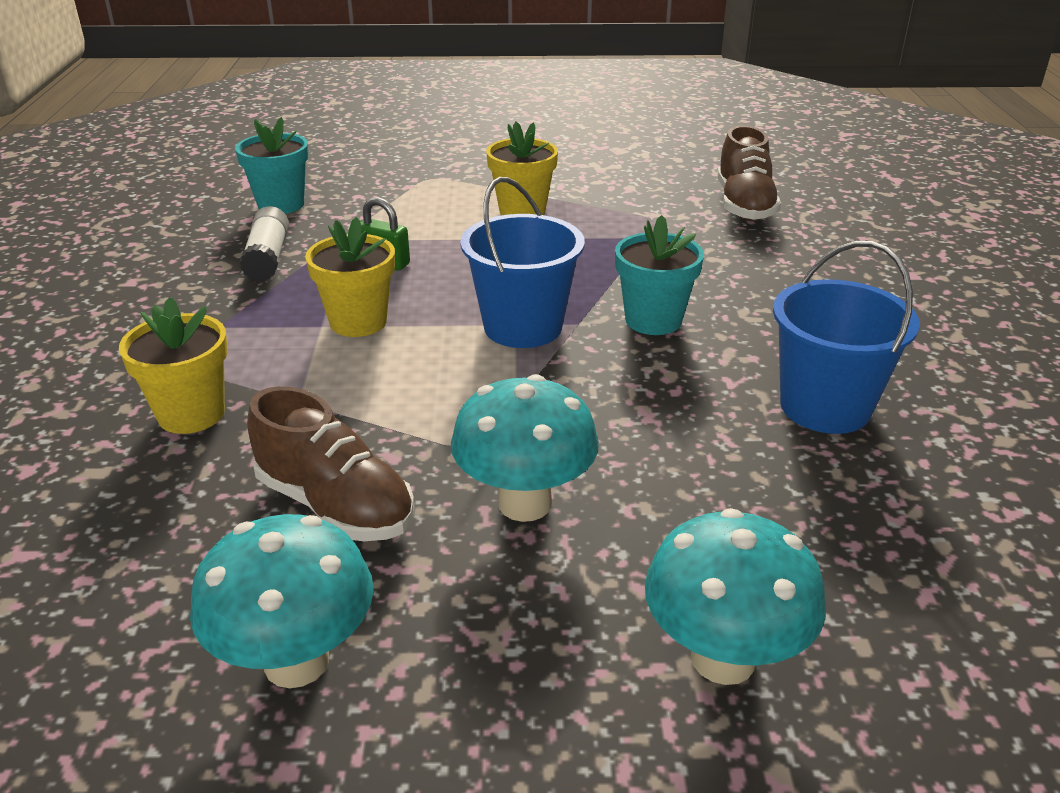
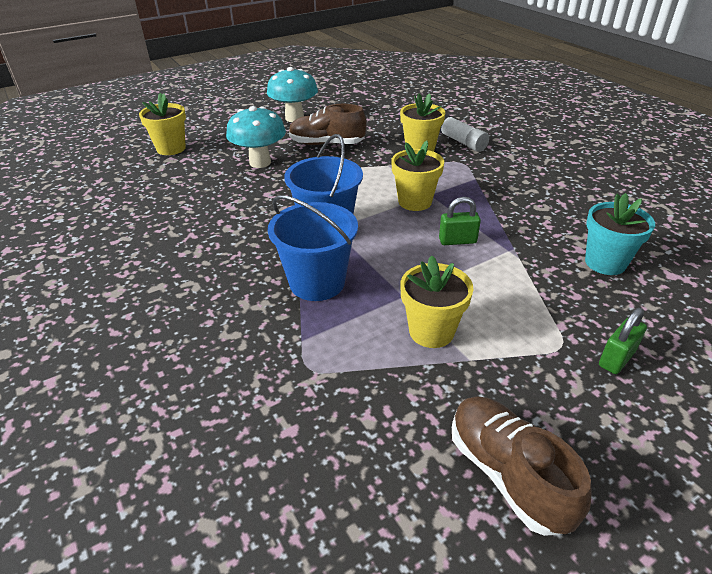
camera: 150 degrees right, 5 degrees up
white glue stick [240,206,289,281] -> white glue stick moved to [439,115,489,152]
turquoise flower pot [615,215,704,335] -> none
turquoise mushroom [645,508,826,685] -> yellow flower pot [139,93,186,155]
brown shoe [717,125,781,221] -> brown shoe moved to [452,397,592,536]
blue bucket [773,241,920,434] -> blue bucket moved to [268,195,358,301]
none -> green padlock [599,308,647,374]

